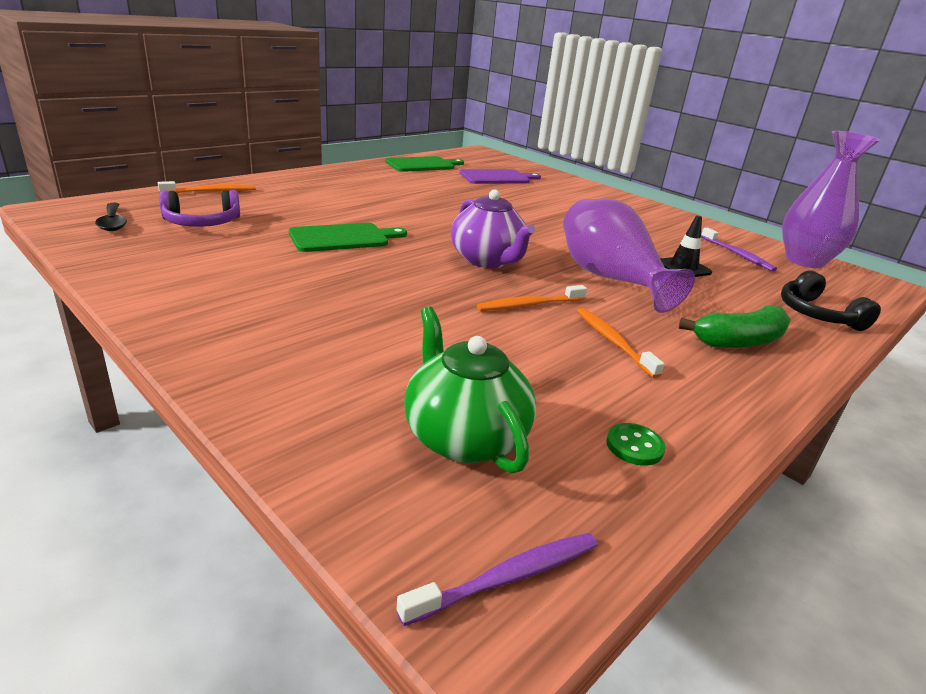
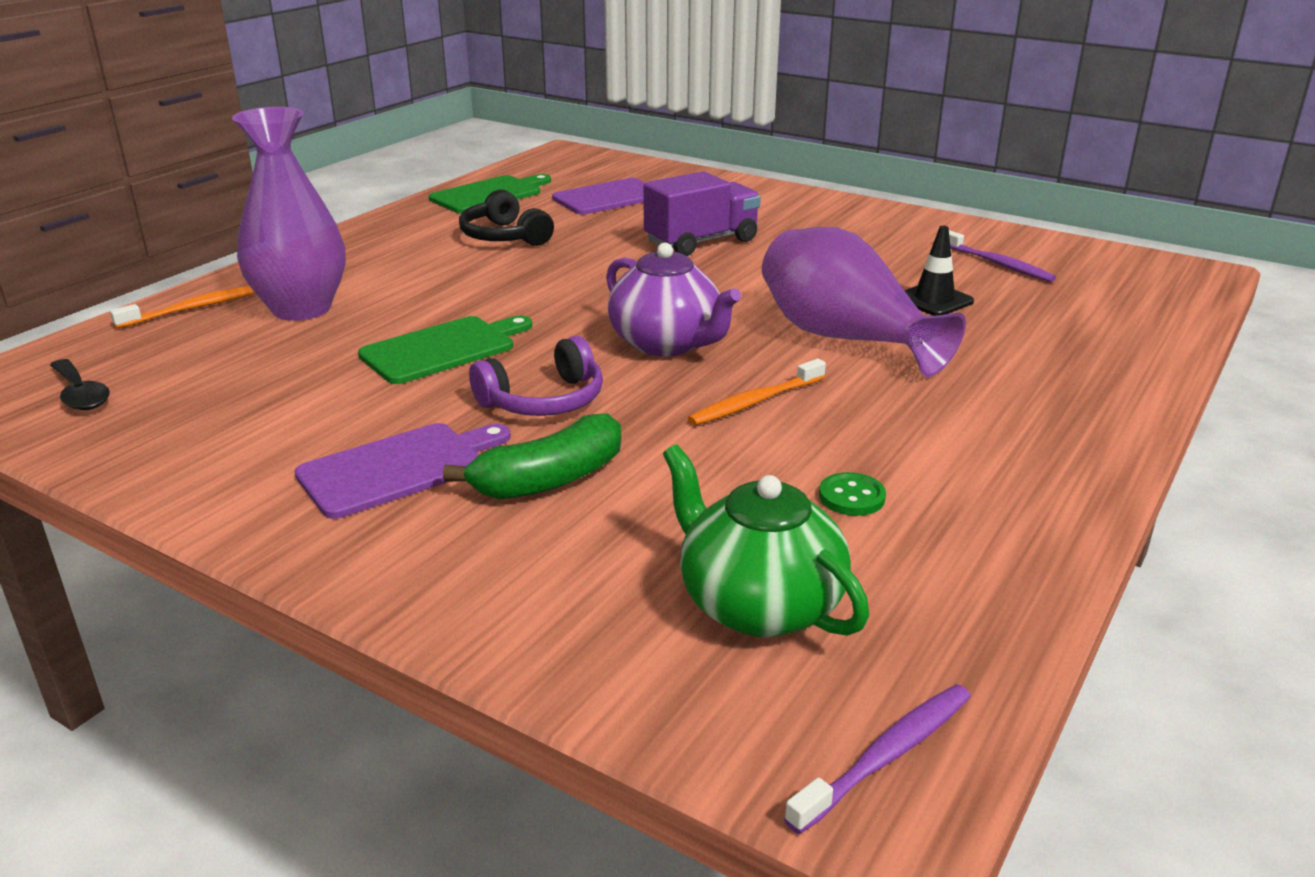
camera: 10 degrees left, 0 degrees up
purple headphones [159,190,240,227] -> purple headphones moved to [469,336,603,416]
orange toothbrush [577,308,664,378] -> none
green button [606,423,666,466] -> green button moved to [819,472,886,516]
green banana [679,305,791,348] -> green banana moved to [443,413,621,499]
black headphones [781,270,881,331] -> black headphones moved to [459,189,554,246]
purple vase [782,131,880,268] -> purple vase moved to [232,107,346,321]
none -> purple cutting board [295,423,511,519]
none -> purple truck [643,171,761,256]

